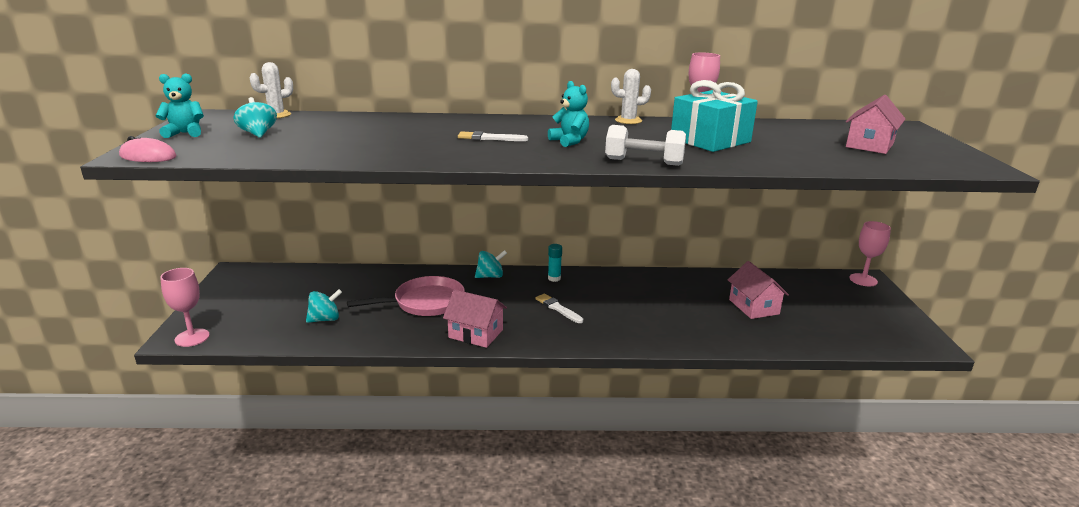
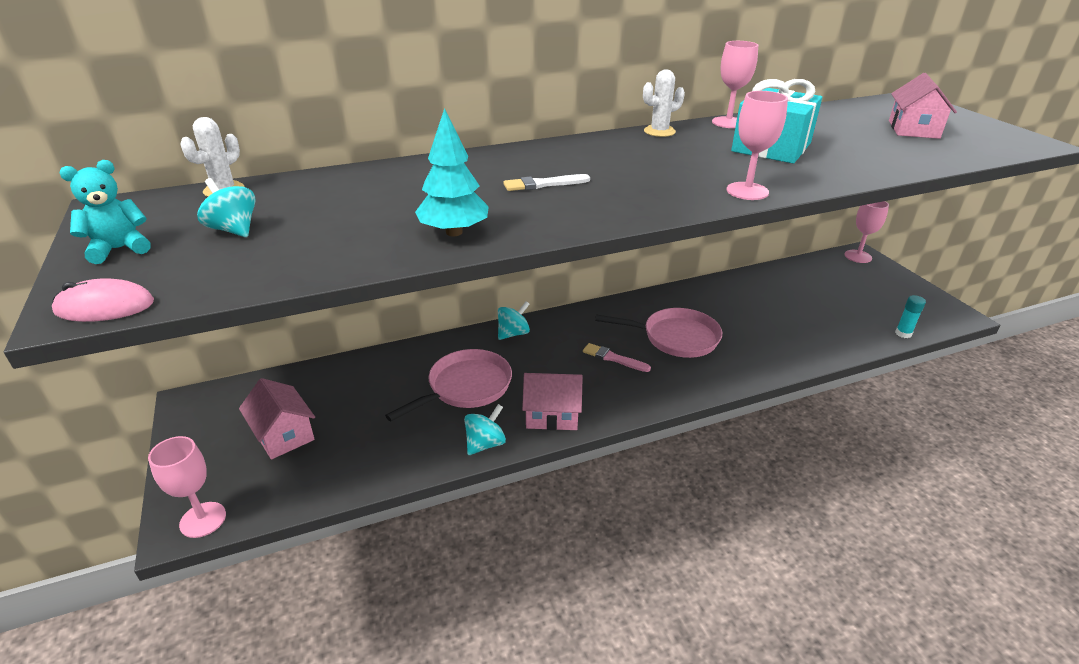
camera: 20 degrees left, 10 degrees up
turquoise spinning top [306,289,342,323] -> turquoise spinning top moved to [464,404,506,455]
white brush [535,294,583,323] -> pink brush [583,343,651,372]
turquoise teddy bear [548,81,589,147] -> none
turquoise glue stick [548,244,562,282] -> turquoise glue stick moved to [895,295,926,338]
white dumbbell [605,125,686,166] -> pink goblet [727,91,788,200]
pink house [728,261,789,319] -> pink house moved to [239,378,315,459]
none -> turquoise tree [415,108,489,236]
none -> pink pan [595,308,722,358]

